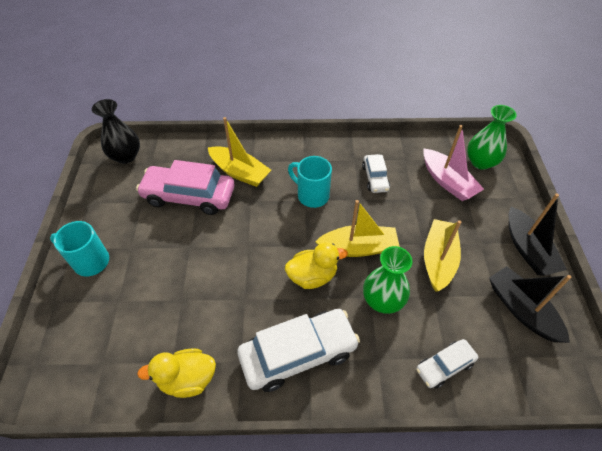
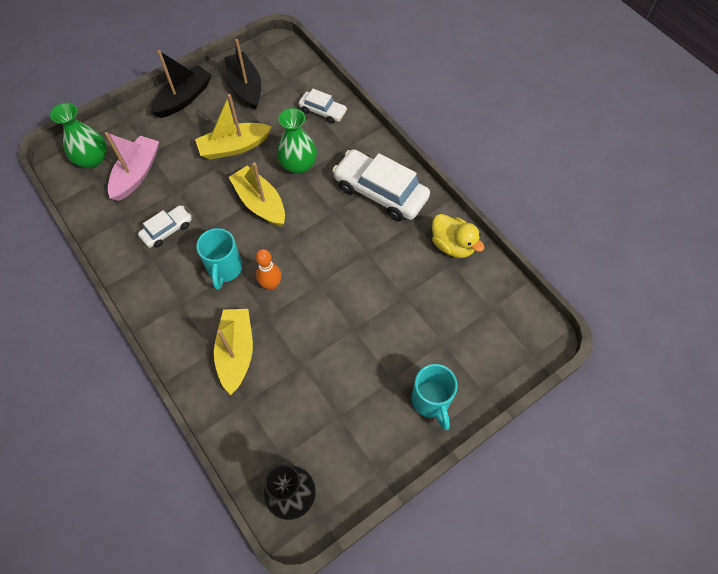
camera: 125 degrees left, 10 degrees up
pink car [136,160,235,215] -> none
yellow duck [285,242,348,289] -> none
black boat [489,266,571,343] -> black boat turned 135 degrees clockwise [224,39,261,110]
none -> orange bowling pin [256,249,282,290]

